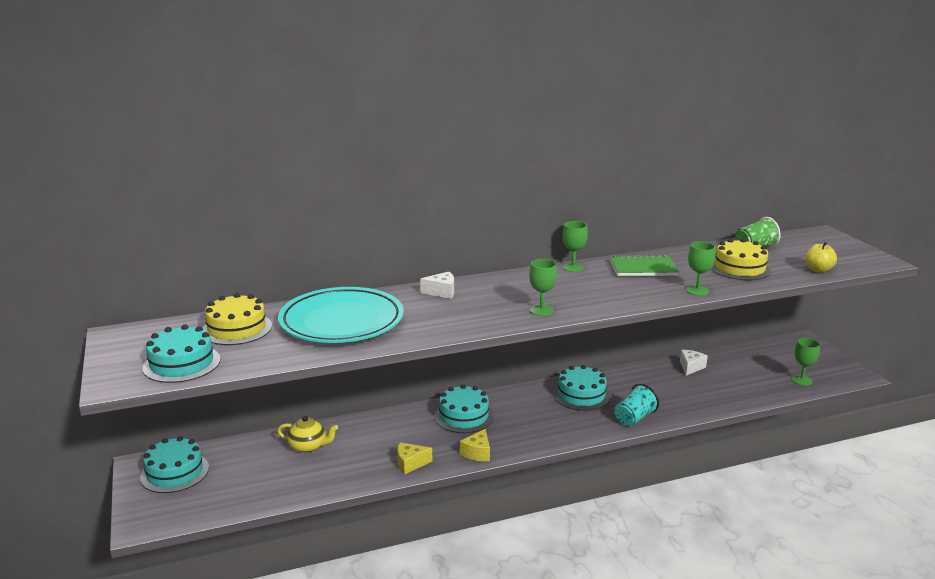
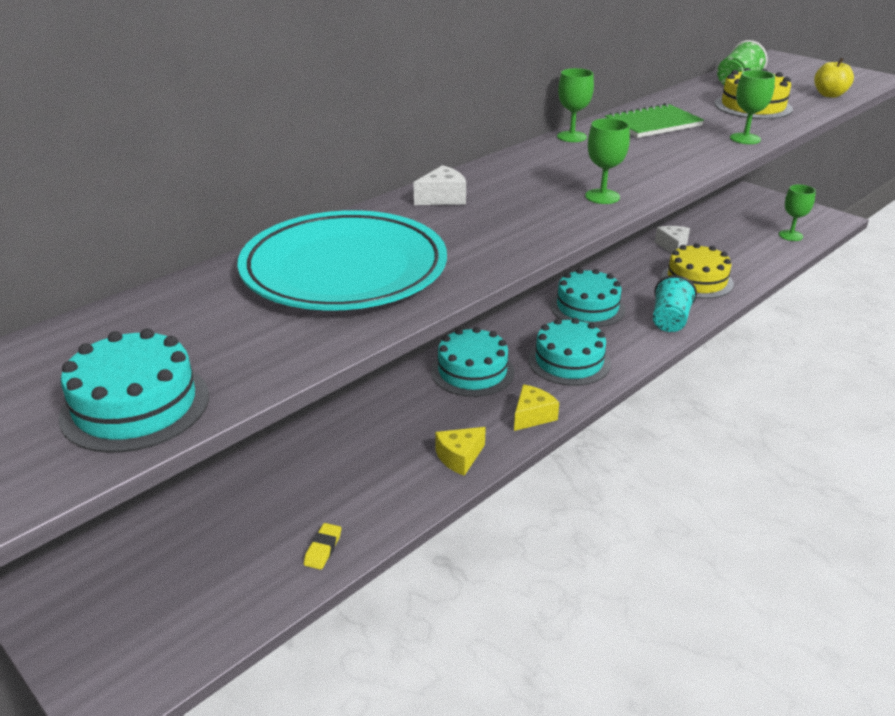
camera: 25 degrees left, 10 degrees up
turquoise cake [140,436,209,493] -> turquoise cake moved to [528,318,611,386]
yellow cake [203,293,272,345] -> yellow cake moved to [661,243,734,299]
yellow teapot [277,416,338,453] -> none
yellow cheese [460,429,490,461] -> yellow cheese turned 135 degrees counterclockwise [514,384,559,431]
none -> yellow eraser [304,523,341,570]

